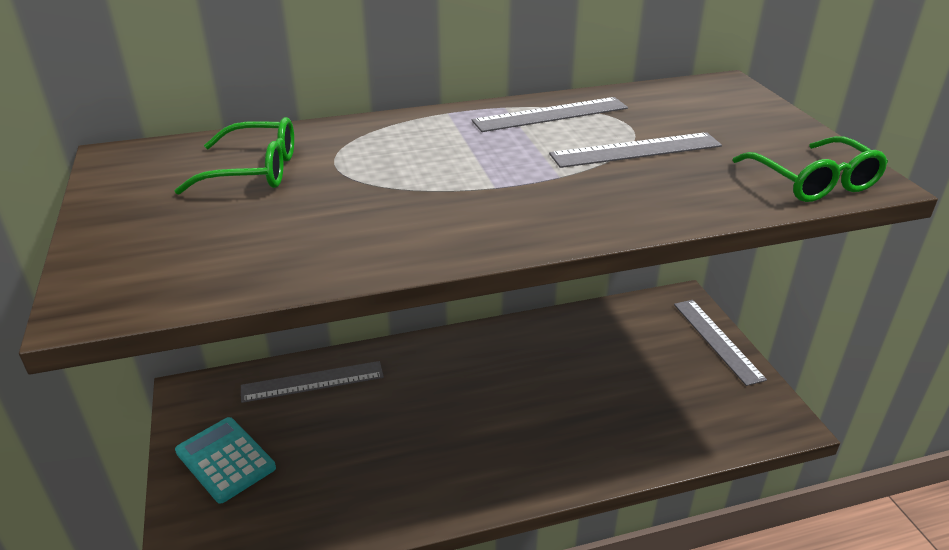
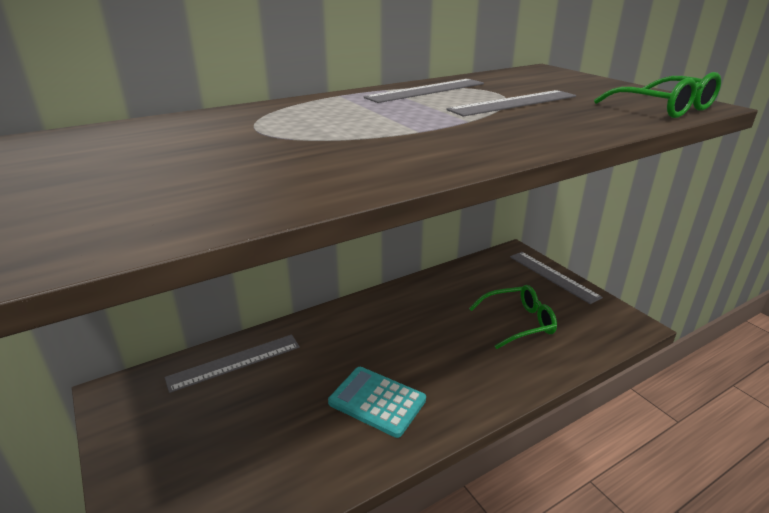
camera: 15 degrees left, 5 degrees down
green glasses [174,117,294,195] -> green glasses moved to [469,285,557,349]
turquoise calculator [175,417,276,503] -> turquoise calculator moved to [328,367,426,438]

